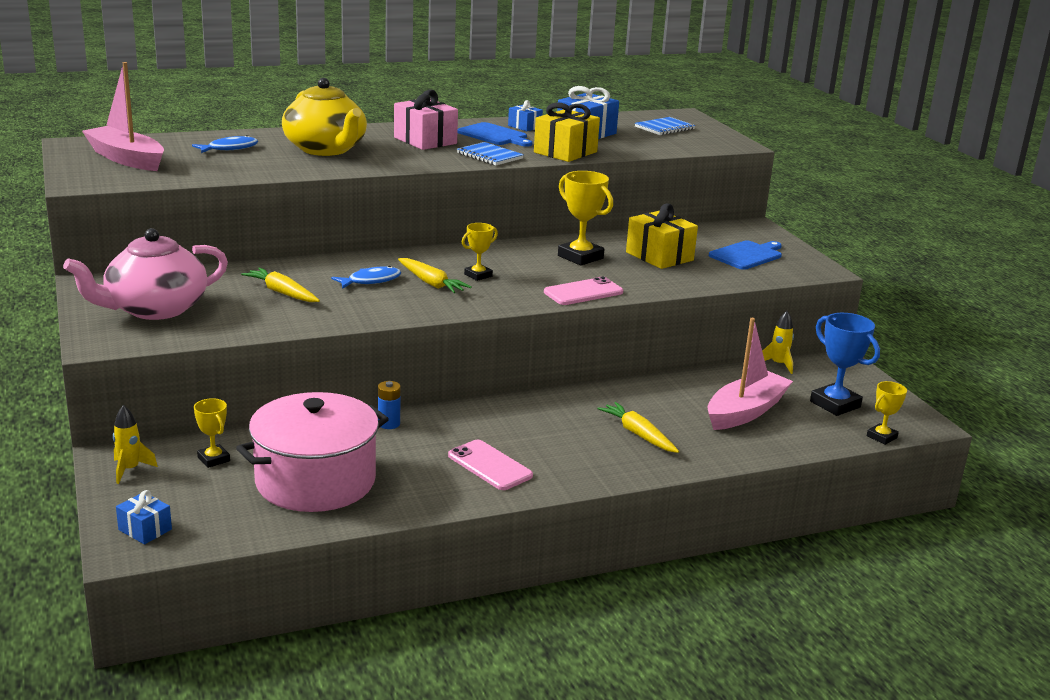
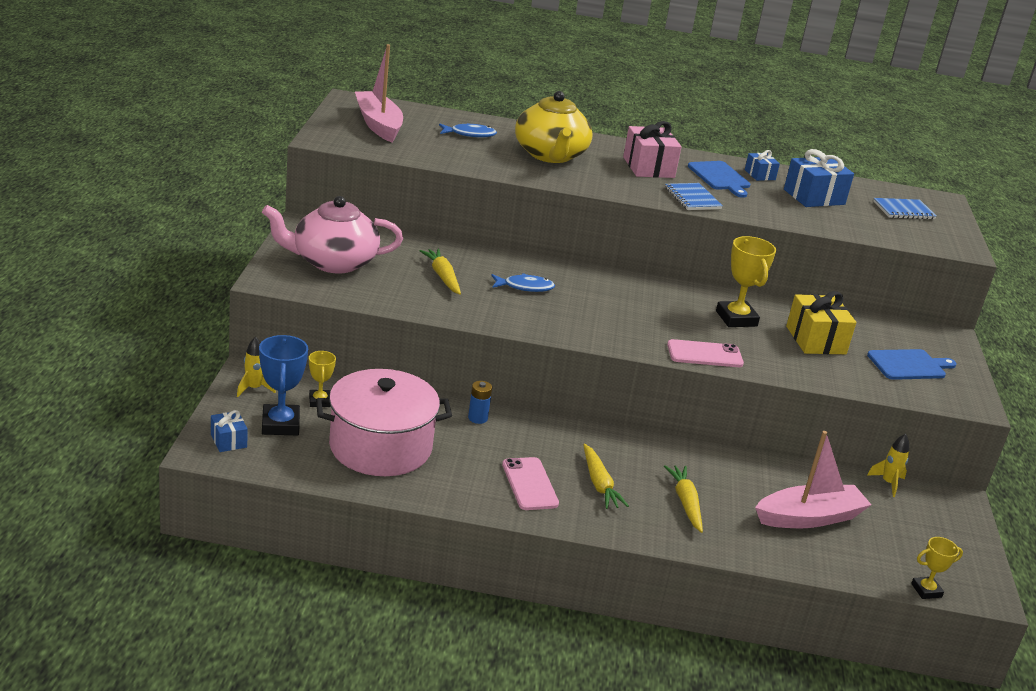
camera: 25 degrees right, 5 degrees up
yellow carrot [398,258,472,293] -> yellow carrot moved to [583,444,629,509]
yellow trophy [462,223,498,281] -> none
yellow gift [534,102,600,162] -> none
blue trophy [810,313,880,416] -> blue trophy moved to [259,335,308,435]

